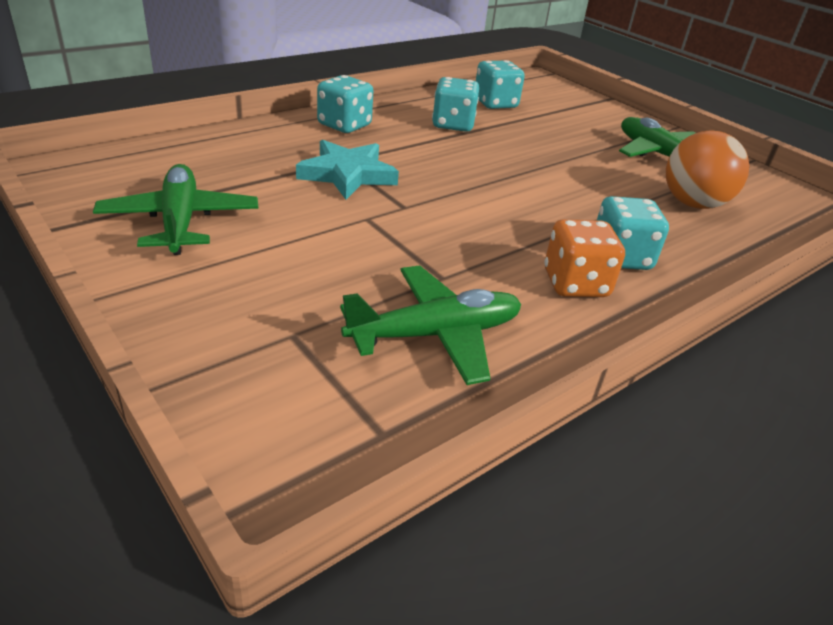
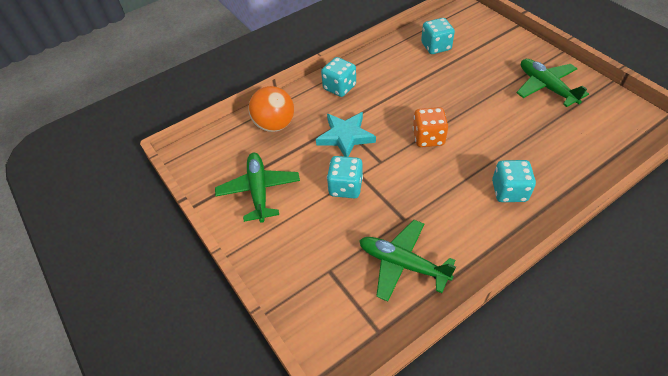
camera: 10 degrees right, 15 degrees up
green plane [340,266,521,385] -> green plane turned 135 degrees counterclockwise [359,220,456,302]
turquoise dice [432,77,479,132] -> turquoise dice moved to [327,156,363,198]
orange dice [544,219,625,297] -> orange dice moved to [413,107,448,147]
orange ball [666,131,749,209] -> orange ball moved to [249,86,294,132]

